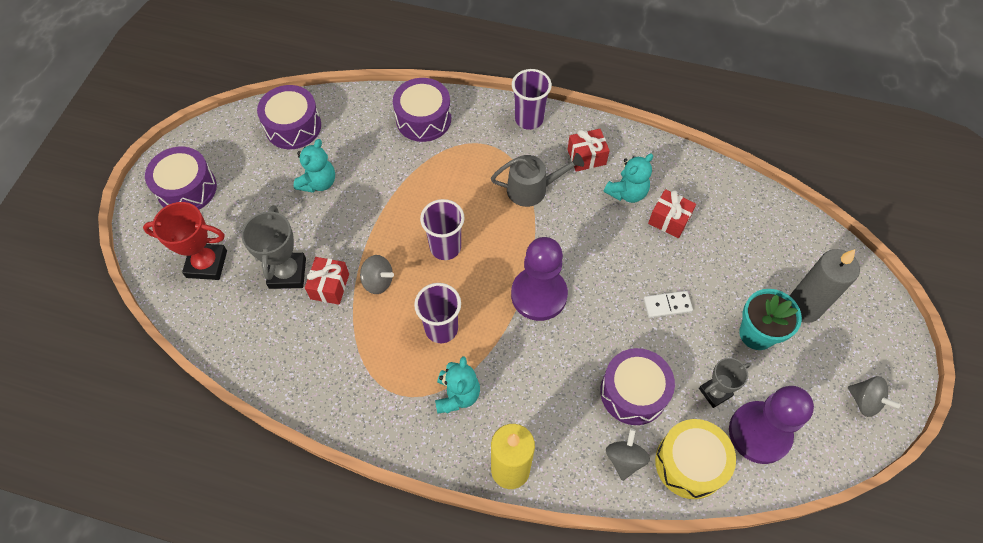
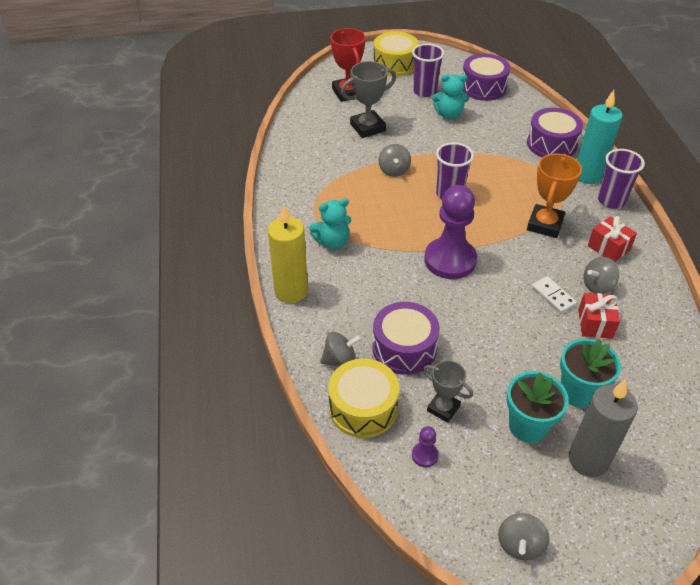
camera: 65 degrees right, 15 degrees down
purple drum [145,147,217,209] -> yellow drum [373,32,419,77]
red gift [305,257,349,305] -> none
purple cup [414,283,461,343] -> purple cup moved to [412,44,444,97]
grey watering can [491,153,584,207] -> orange trophy [527,154,582,238]
turquoise teddy bear [604,154,653,203] -> grey spinning top [584,257,619,294]
white domino [643,291,693,318] -> white domino moved to [531,276,577,314]
purple pawn [729,386,814,464] -> purple pawn [412,426,439,467], size x0.41
none -> turquoise flower pot [560,339,621,408]
none -> turquoise candle [577,90,622,184]

